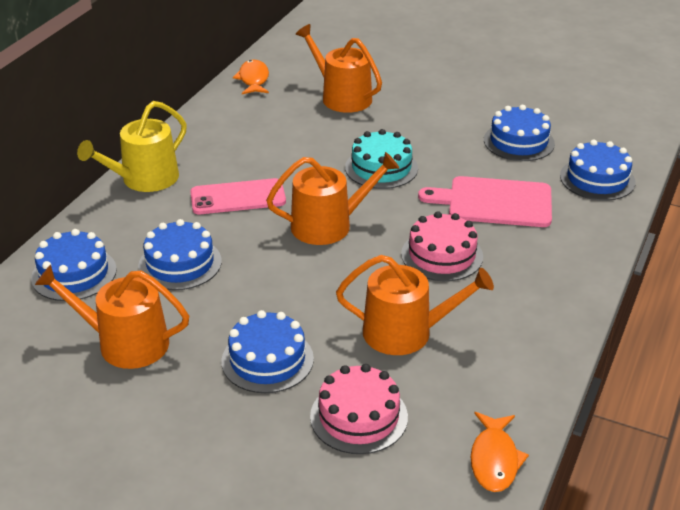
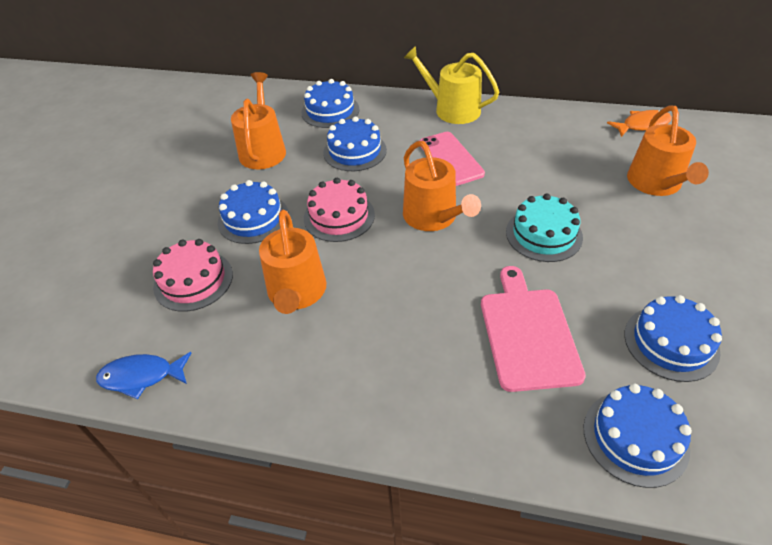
camera: 80 degrees right, 10 degrees up
orange watering can [296,24,382,113] -> orange watering can turned 150 degrees clockwise [627,106,709,196]
pink cake [401,211,483,281] -> pink cake moved to [304,178,375,242]
orange fish [471,412,529,492] -> blue fish [96,352,191,399]

